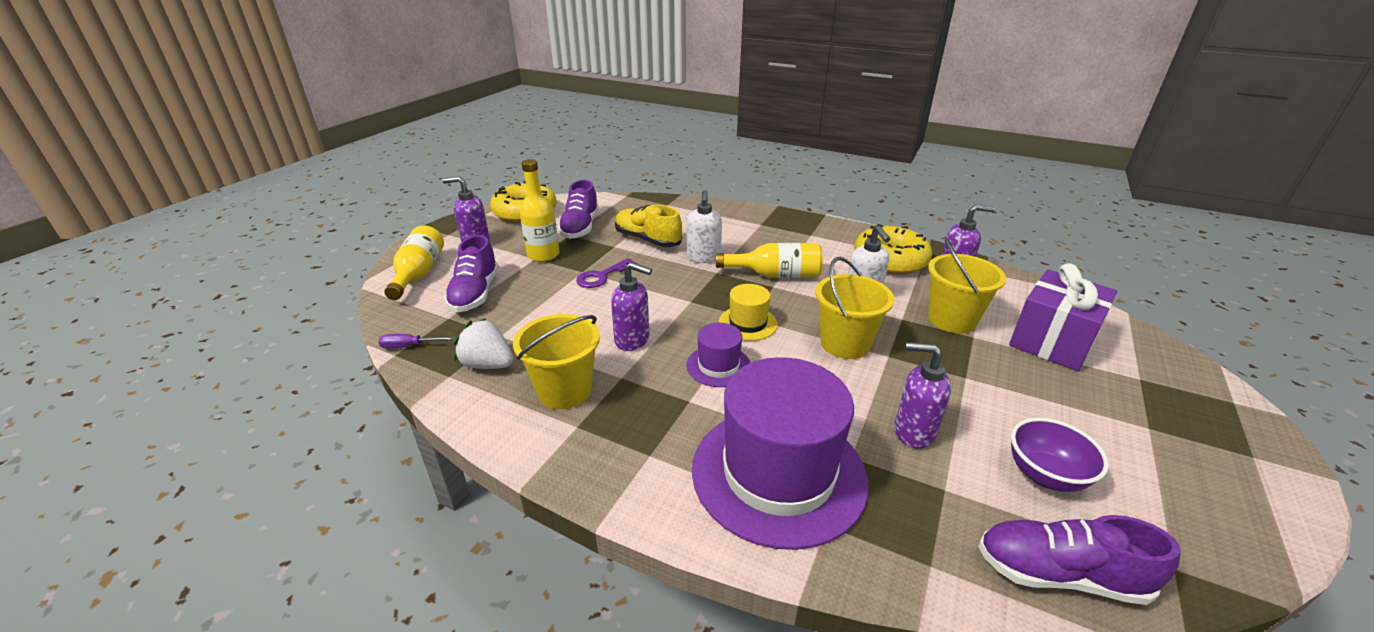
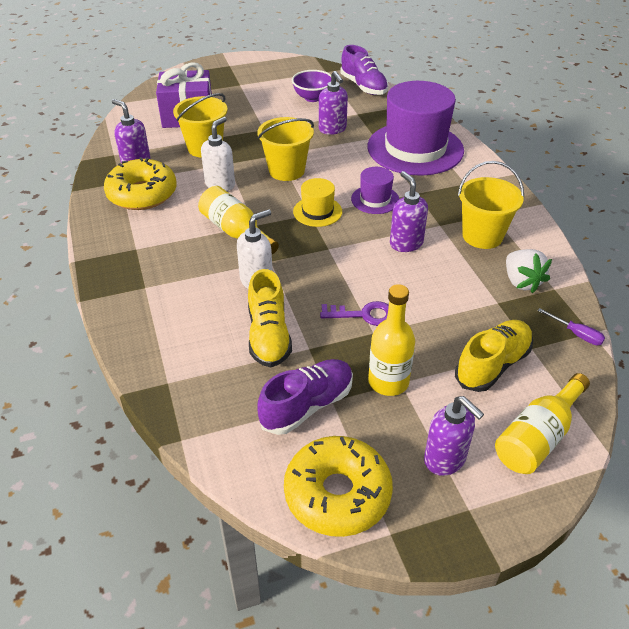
camera: 135 degrees left, 10 degrees up
purple shoe [444,235,499,312] -> yellow shoe [455,320,533,392]

